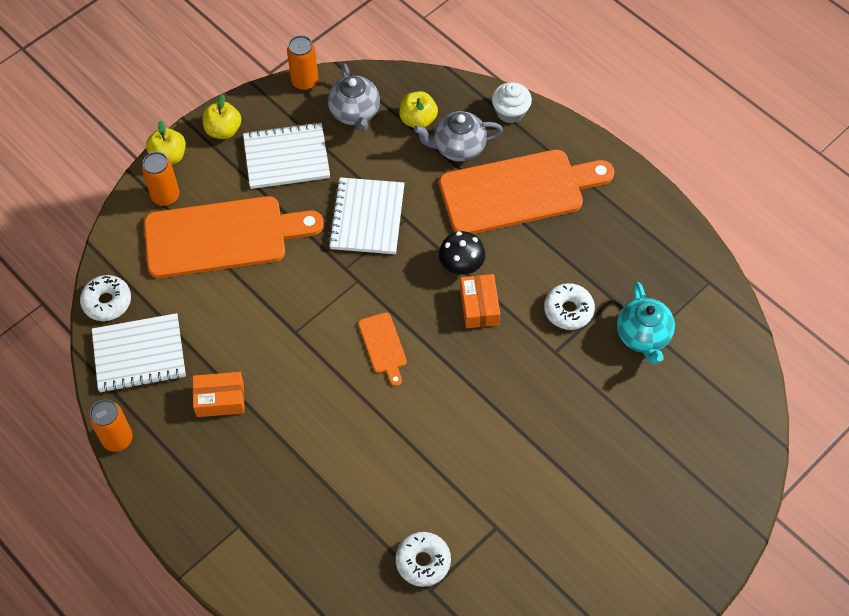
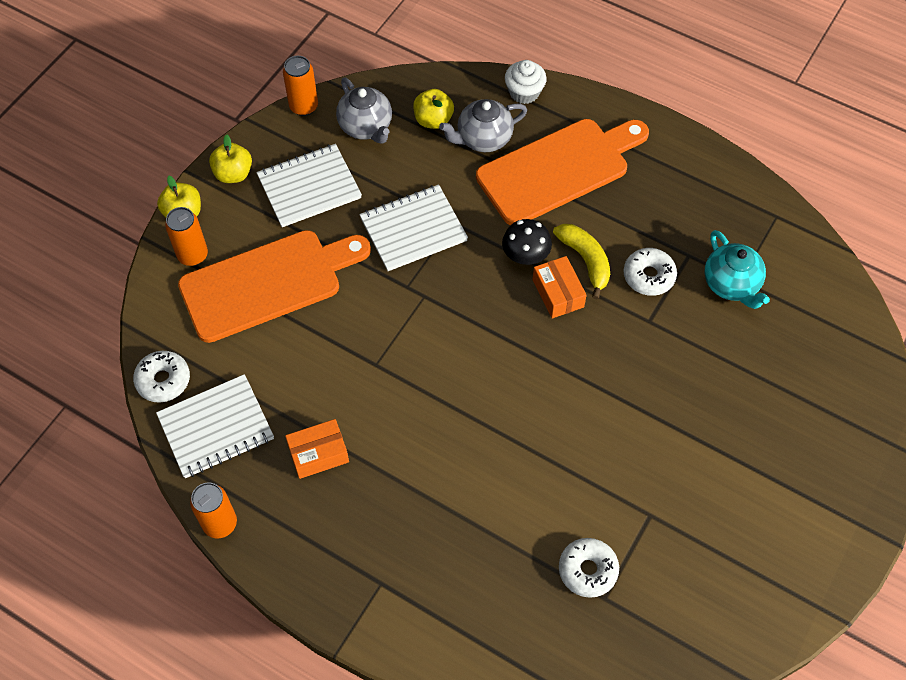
camera: 15 degrees left, 0 degrees up
white notebook [328,177,405,254] -> white notebook turned 75 degrees clockwise [359,184,468,271]
orange cutting board [358,312,407,386] -> none
none -> yellow banana [553,224,610,299]

